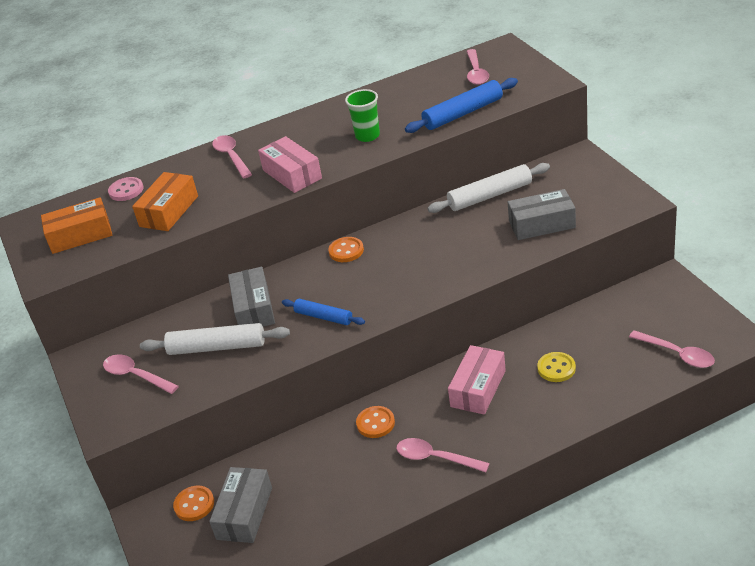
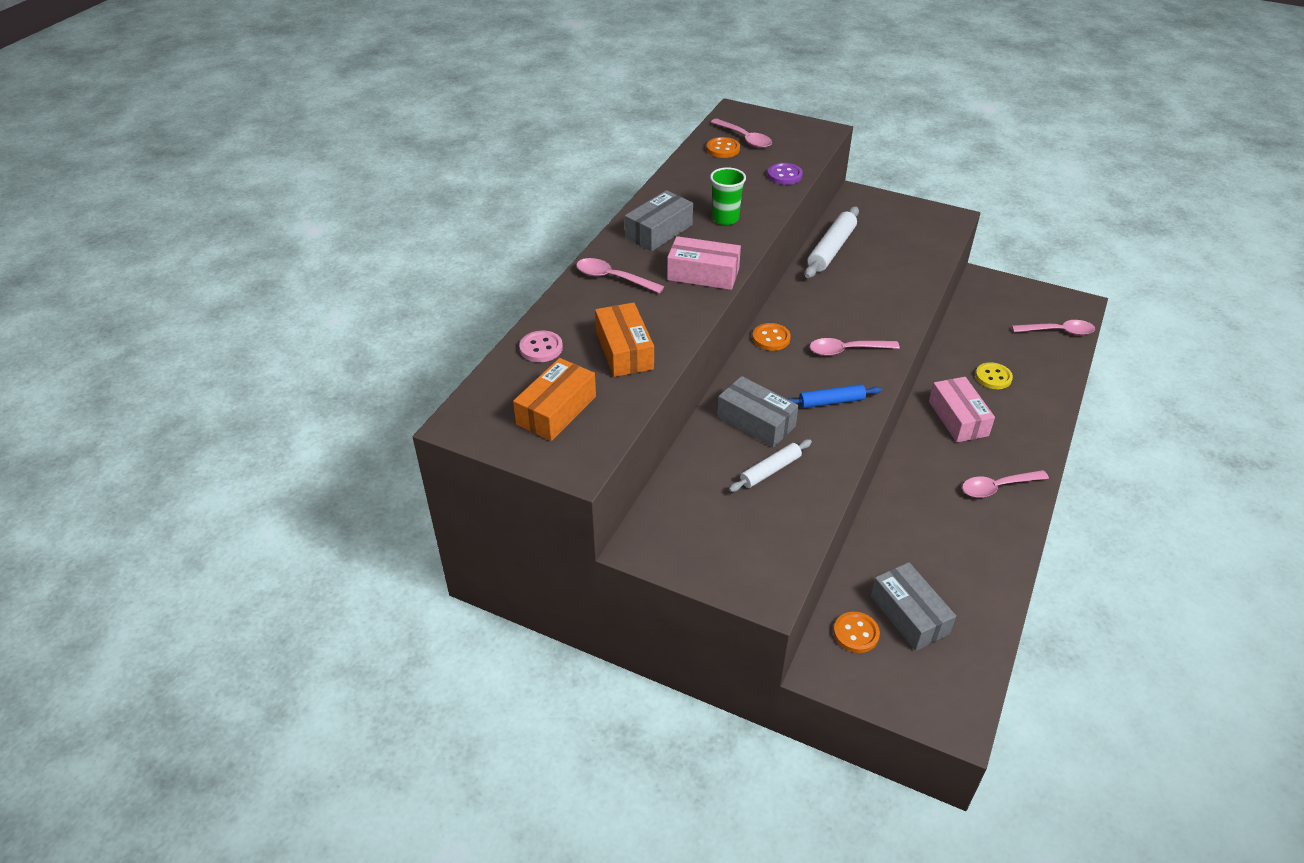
camera: 45 degrees left, 5 degrees up
pink spoon [103,354,179,394] -> pink spoon moved to [810,338,900,356]
white rolling pin [140,323,290,355] -> white rolling pin [729,439,812,492], size x0.63
orange button [356,406,395,438] -> orange button moved to [706,137,740,158]
blue rolling pin [405,78,518,133] -> purple button [767,163,803,185]
grey box [508,189,576,240] -> grey box moved to [625,190,693,251]

